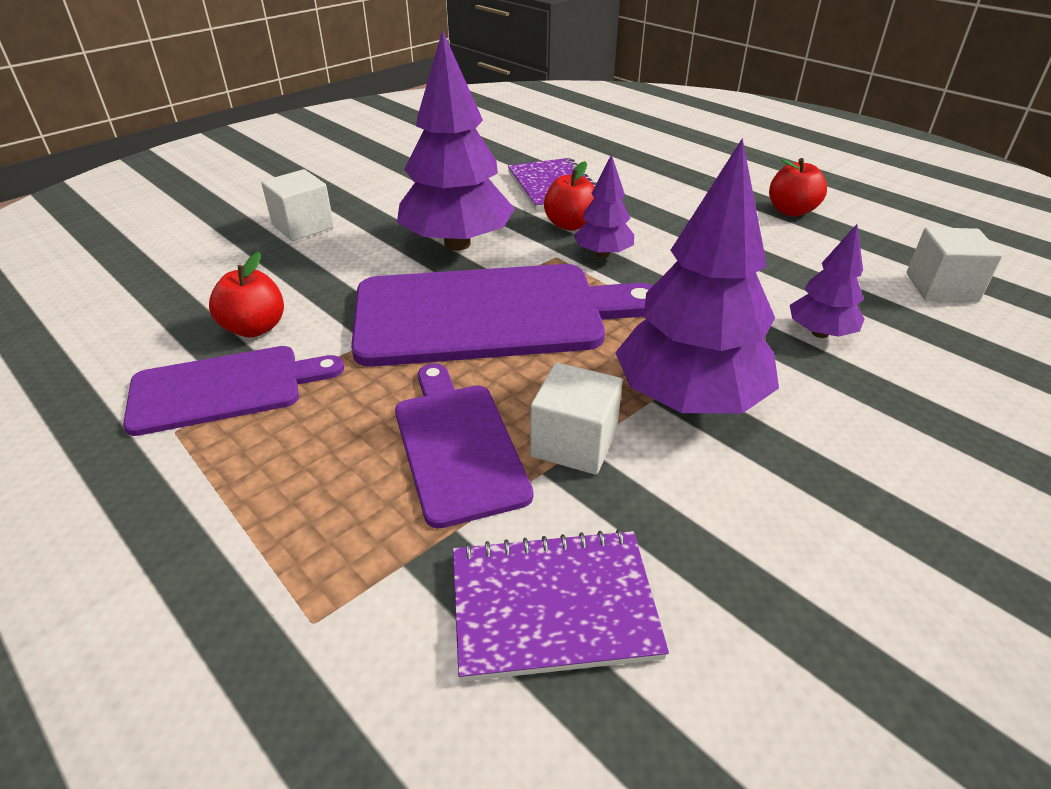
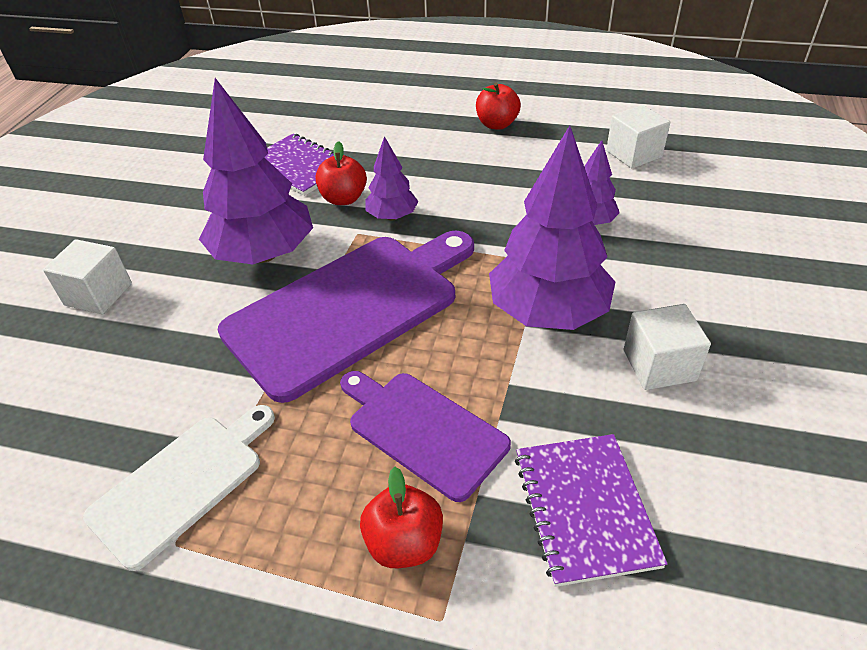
camera: 30 degrees left, 5 degrees up
purple cutting board [123,346,344,436] -> white cutting board [83,405,275,571]
red apple [209,252,284,337] -> red apple moved to [360,467,443,568]
purple notebook [453,529,669,682] -> purple notebook turned 60 degrees counterclockwise [515,434,668,587]
white cube [530,363,623,475] -> white cube moved to [624,304,711,390]

